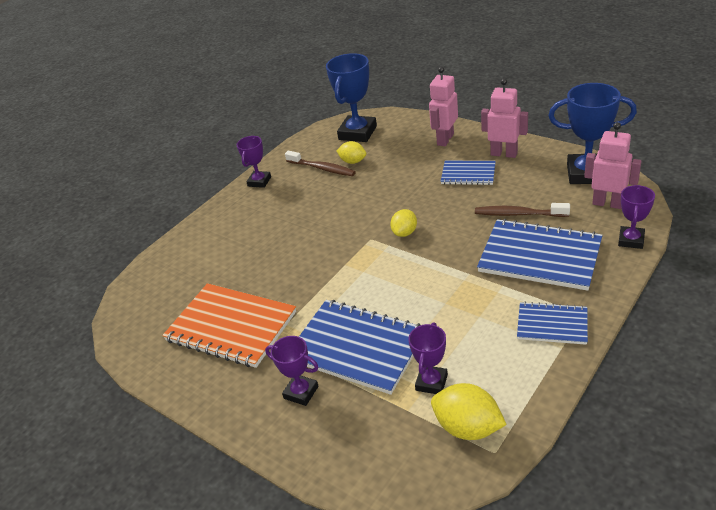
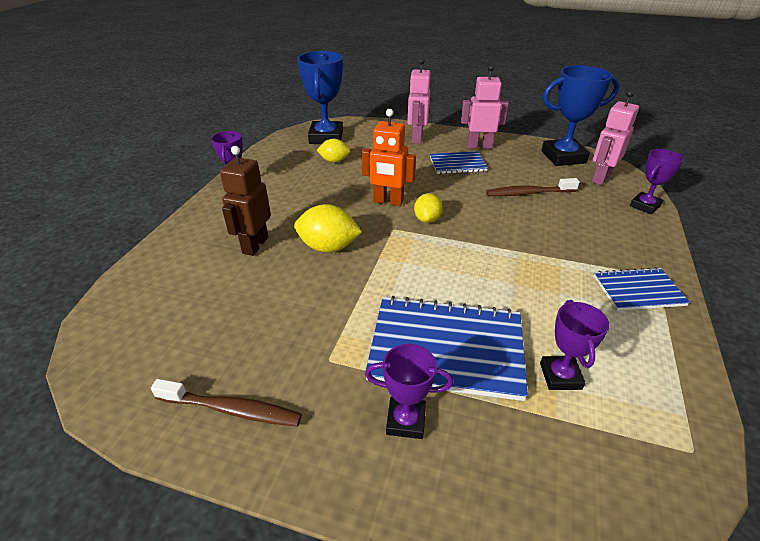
camera: 25 degrees left, 0 degrees up
orange notebook [162,283,296,368] -> none
brown toothbrush [285,151,356,176] -> brown toothbrush moved to [151,379,302,427]
yellow lemon [431,383,507,440] -> yellow lemon moved to [294,204,362,252]
blue notebook [477,219,603,291] -> none
pink robot [584,122,642,209] -> pink robot turned 60 degrees counterclockwise [592,90,639,185]
purple trophy [618,185,655,249] -> purple trophy turned 45 degrees clockwise [630,149,684,214]
none -> brown robot [220,146,271,256]
none -> orange robot [361,109,416,206]

